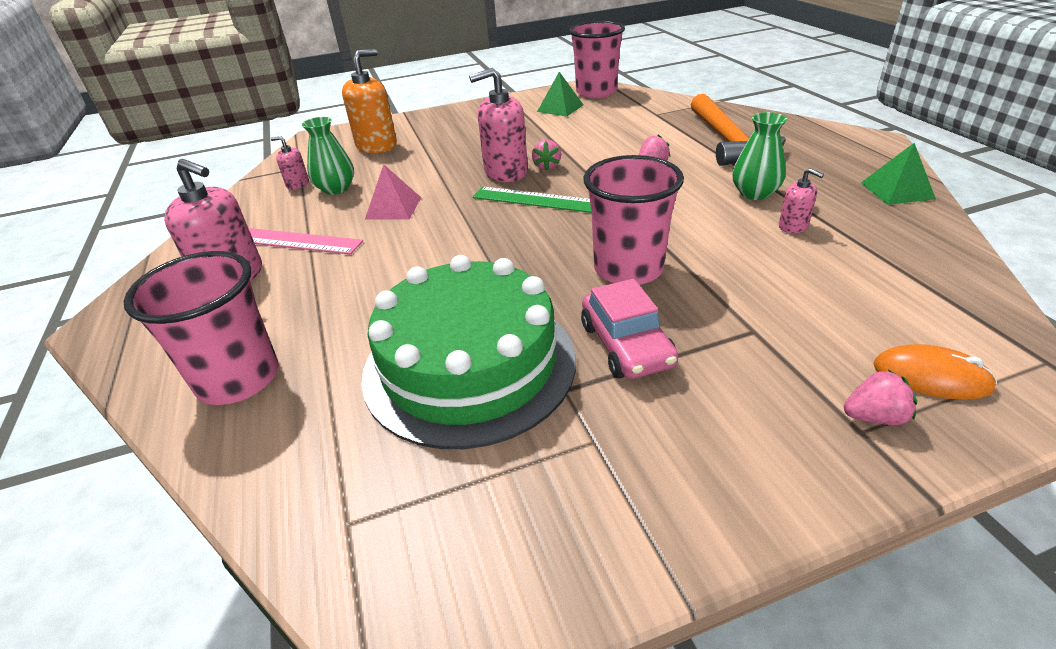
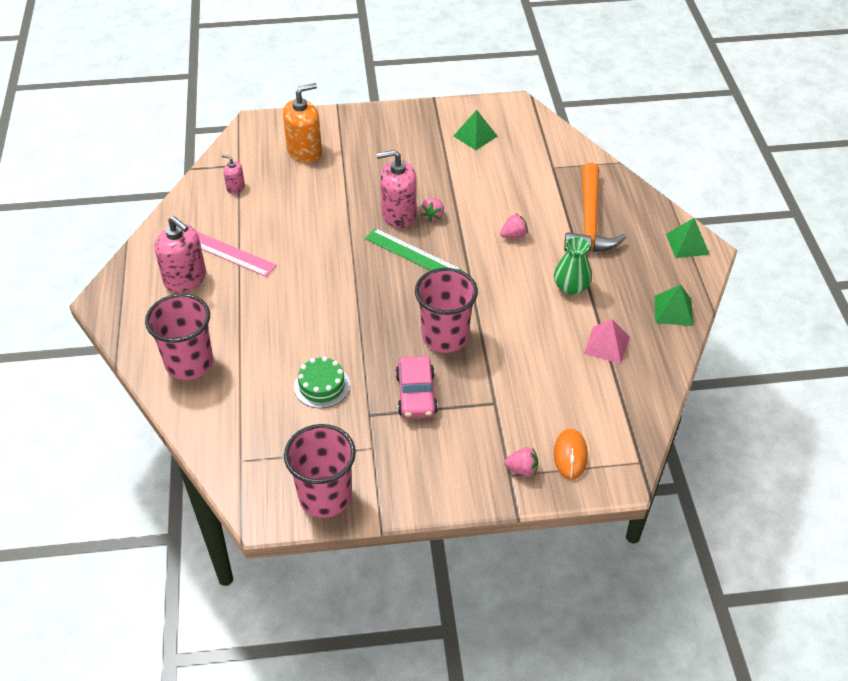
camera: 10 degrees right, 10 degrees up
green vase [302,117,354,195] -> none
green cake [361,255,576,449] -> green cake [294,357,350,408], size x0.44
pink pyramid [365,164,421,220] -> pink pyramid moved to [584,319,630,364]
pink cup [569,21,625,98] -> pink cup moved to [284,424,356,518]
pink soap dispenser [779,168,824,233] -> none
orange mouse [873,344,997,400] -> orange mouse turned 60 degrees clockwise [554,428,588,480]
none -> green pyramid [666,218,710,258]

